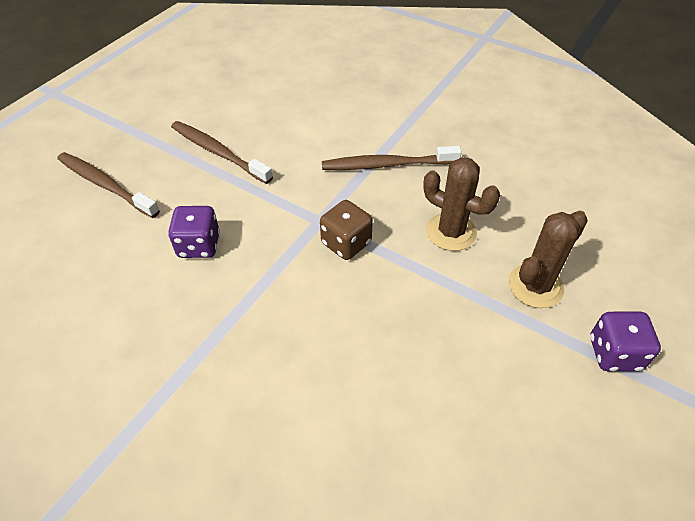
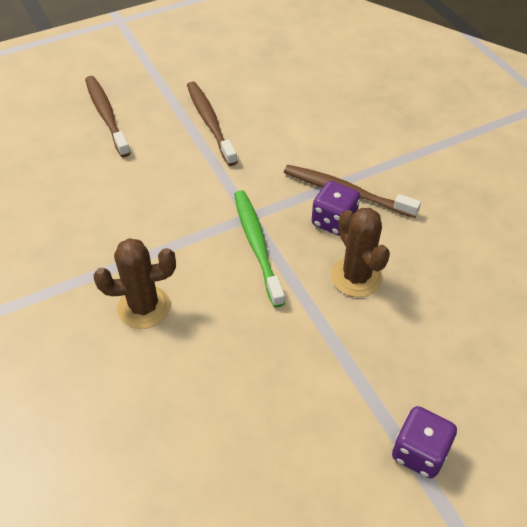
camera: 30 degrees right, 0 degrees up
purple dice [168,206,220,258] -> purple dice moved to [312,181,360,236]
brown dice [320,200,373,260] -> green toothbrush [234,190,285,308]
brown cactus [509,211,588,308] -> brown cactus moved to [94,238,176,329]

